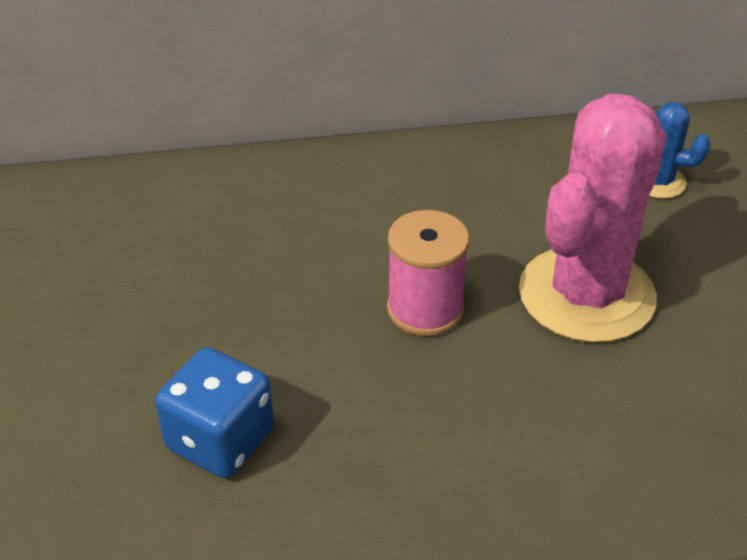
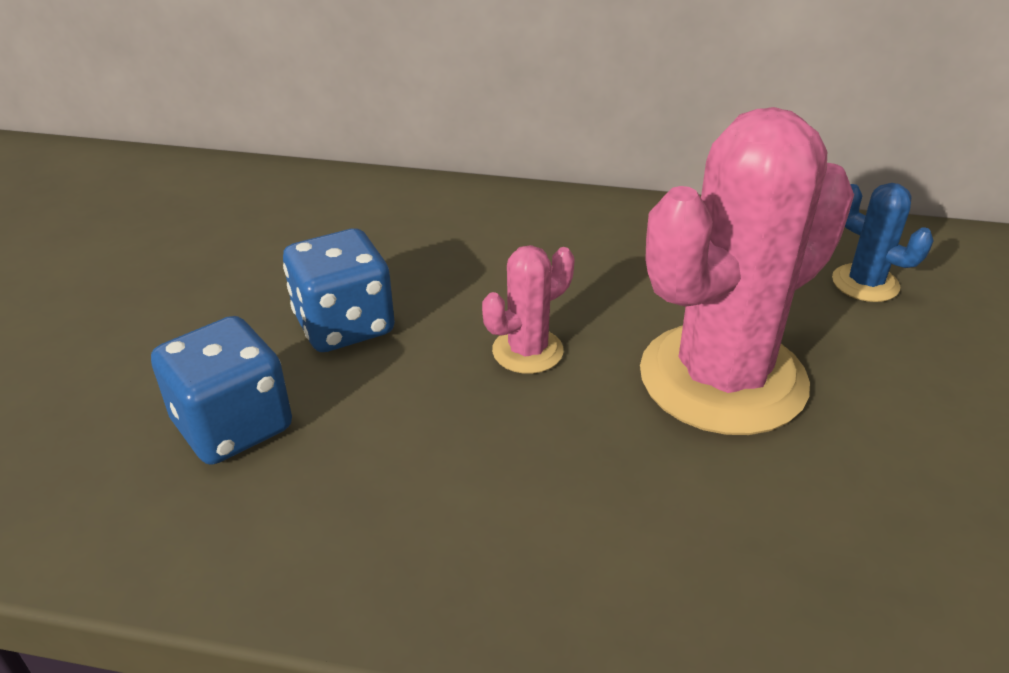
camera: 20 degrees right, 5 degrees down
pink spool [387,210,470,336] -> pink cactus [482,245,574,374]
none -> blue dice [283,229,395,352]

